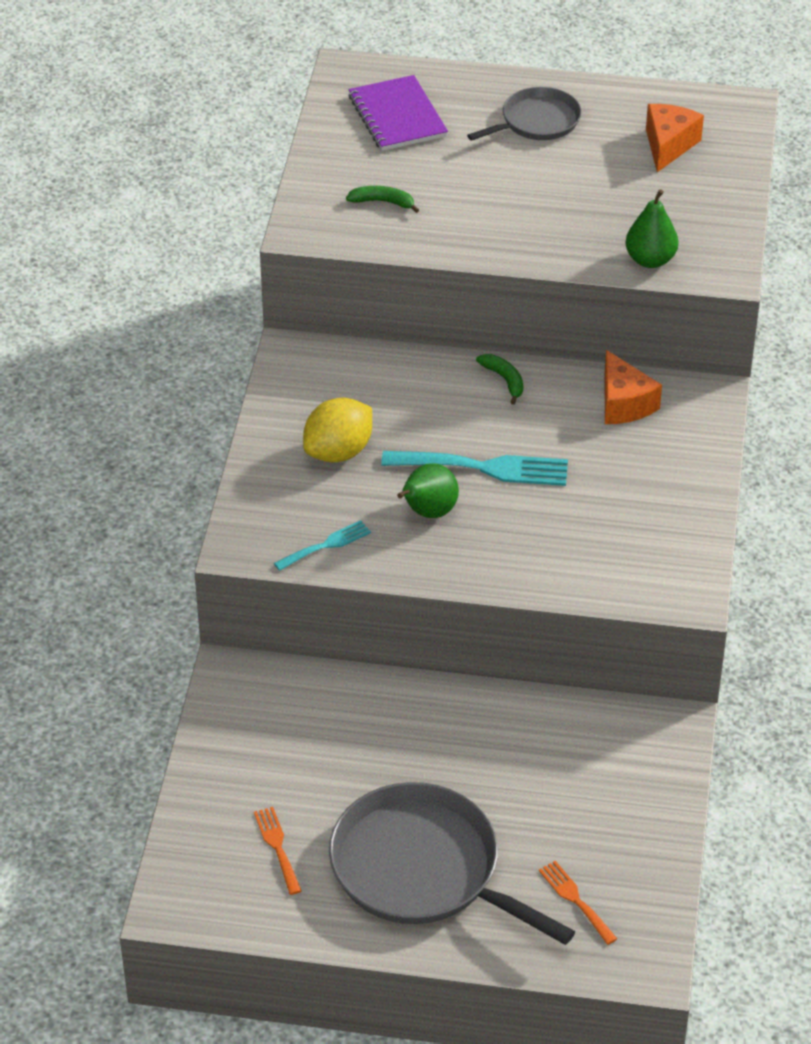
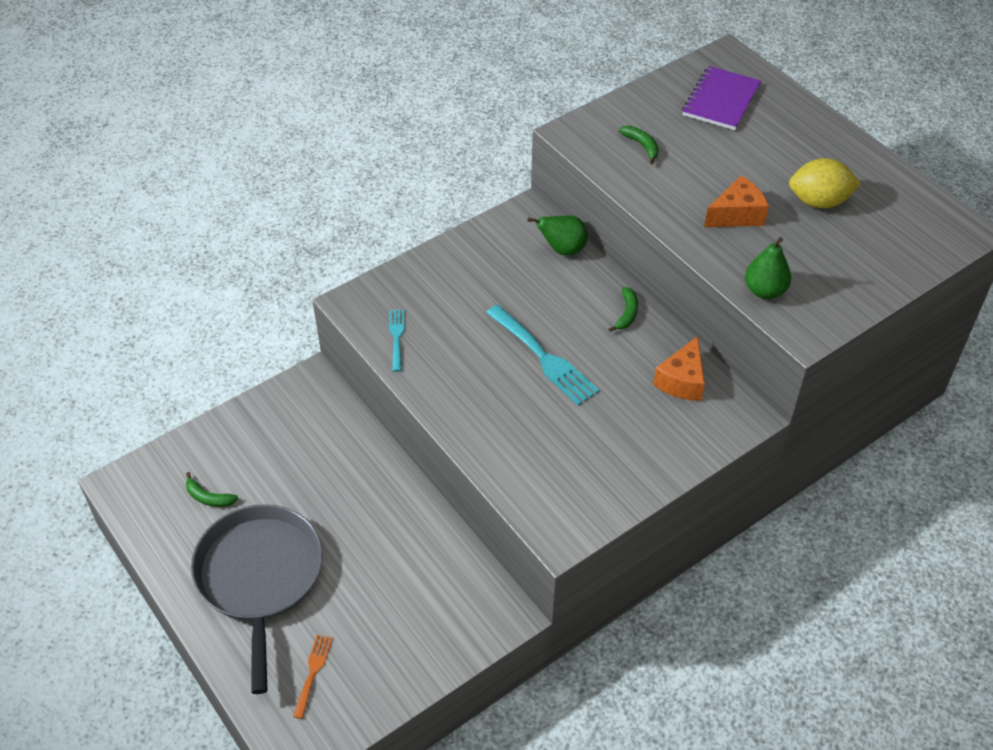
camera: 45 degrees right, 5 degrees up
orange fork [254,807,301,895] -> green banana [186,472,238,507]
turquoise fork [274,520,371,571] -> turquoise fork turned 105 degrees counterclockwise [389,309,404,372]
yellow lemon [303,398,372,463] -> yellow lemon moved to [789,158,861,208]
green pear [397,463,459,518] -> green pear moved to [527,216,588,255]
grey pan [467,87,581,141] -> none
orange cheese [646,104,704,172] -> orange cheese moved to [704,176,769,227]

